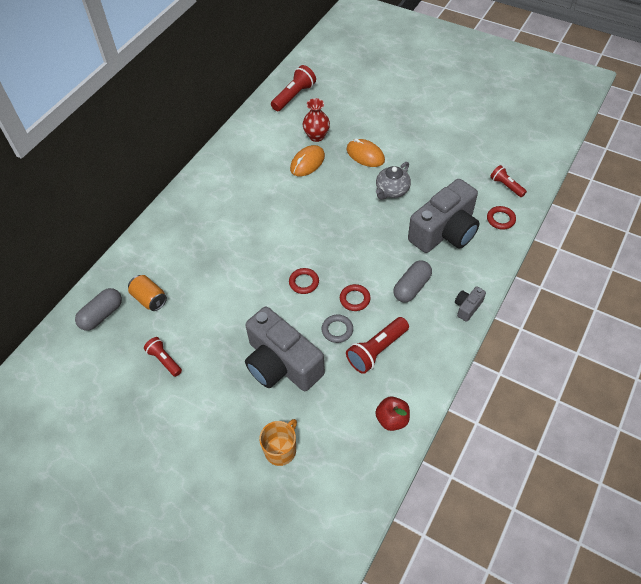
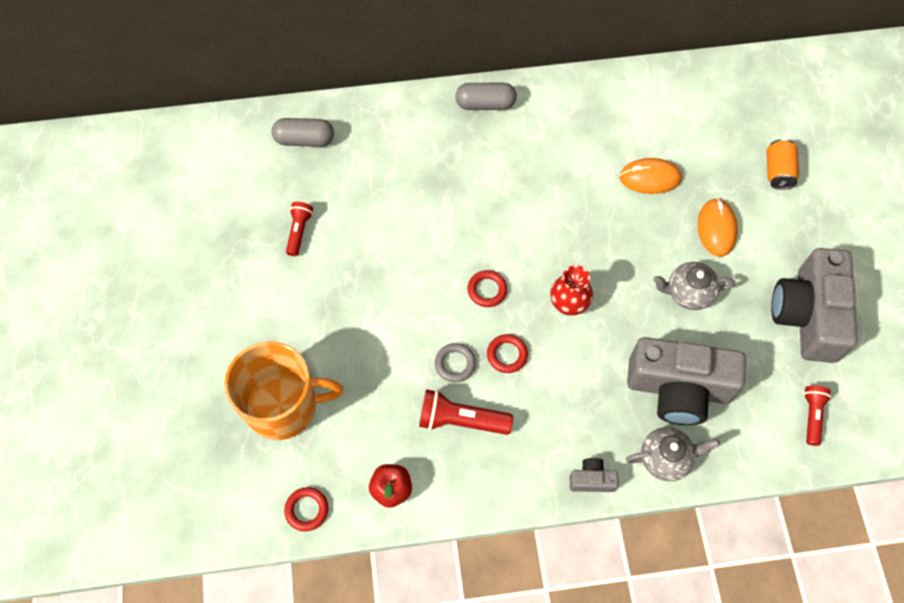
camera: 50 degrees right, 10 degrees up
orange can [128,275,167,311] -> orange can moved to [766,139,799,190]
grey camera [245,307,325,391] -> grey camera moved to [771,248,858,363]
orange mug [259,419,297,466] -> orange mug [224,341,343,440], size x1.90
red flashlight [271,65,316,111] -> none
red vase [303,98,330,142] -> red vase moved to [550,265,593,316]
grey capsule [393,260,432,302] -> grey capsule moved to [455,83,517,110]
red ring [487,206,516,230] -> red ring moved to [284,487,328,531]
none -> grey teapot [626,427,720,481]

